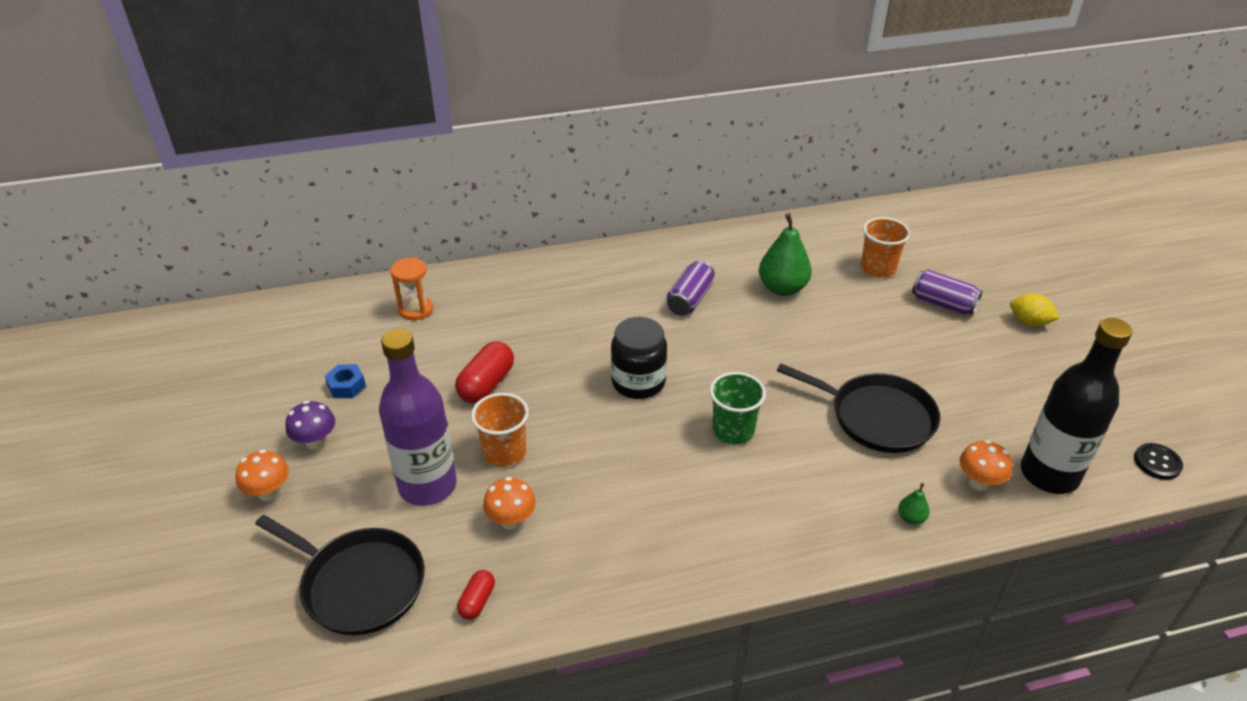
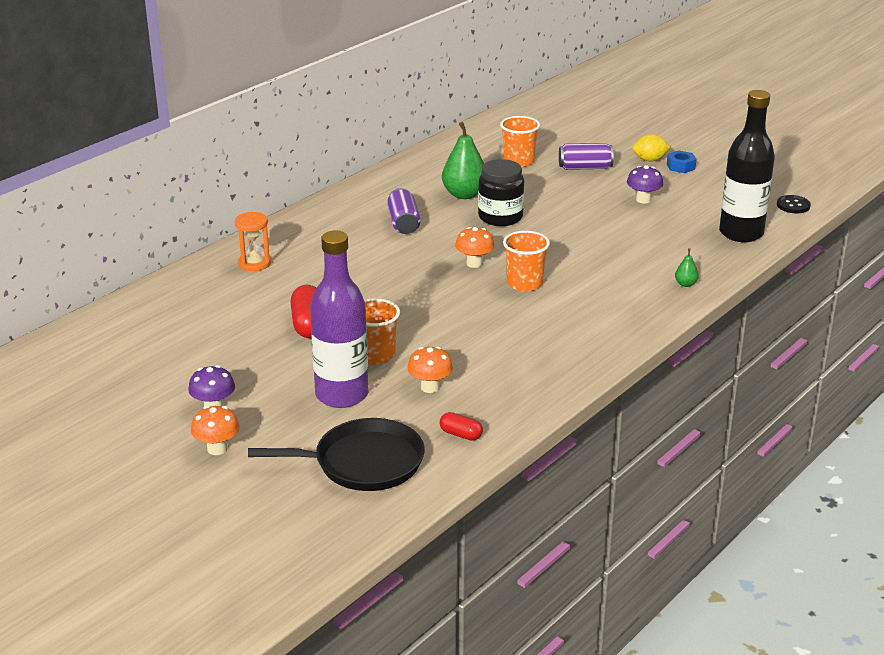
camera: 35 degrees left, 10 degrees down
blue nut [325,364,366,398] -> blue nut moved to [667,150,696,173]
orange hourglass [390,258,433,320] -> orange hourglass moved to [235,212,271,271]
red capsule [457,570,495,620] -> red capsule turned 45 degrees counterclockwise [440,412,483,441]
black jar [611,317,667,399] -> black jar moved to [478,159,524,226]
green cup [710,372,766,444] -> orange cup [503,231,550,291]
black pan [777,363,940,453] -> none
orange mushroom [960,440,1012,491] -> orange mushroom moved to [455,227,495,268]
none -> purple mushroom [627,165,663,203]

